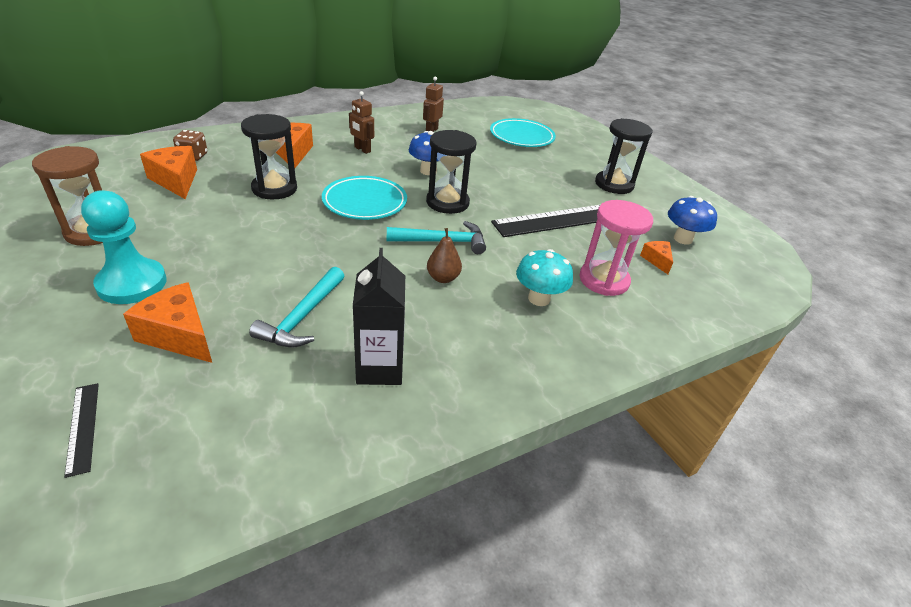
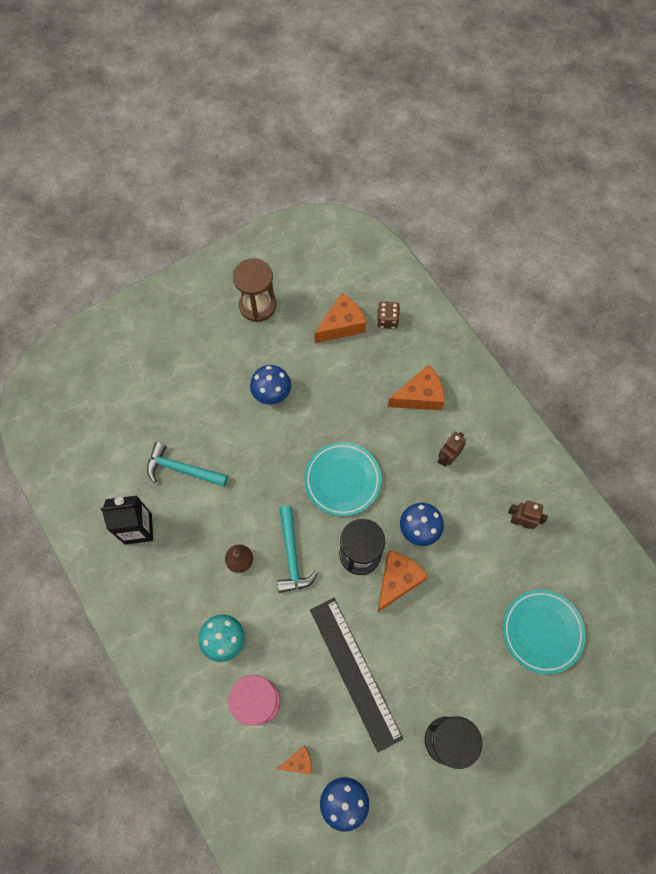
camera: 90 degrees right, 30 degrees up
black ruler [64,383,99,478] -> none
turquoise pawn [81,190,166,304] -> none
orange cheese [123,282,212,363] -> orange cheese moved to [377,550,428,613]
black hourglass [241,114,297,199] -> none
none -> blue mushroom [250,365,291,405]

